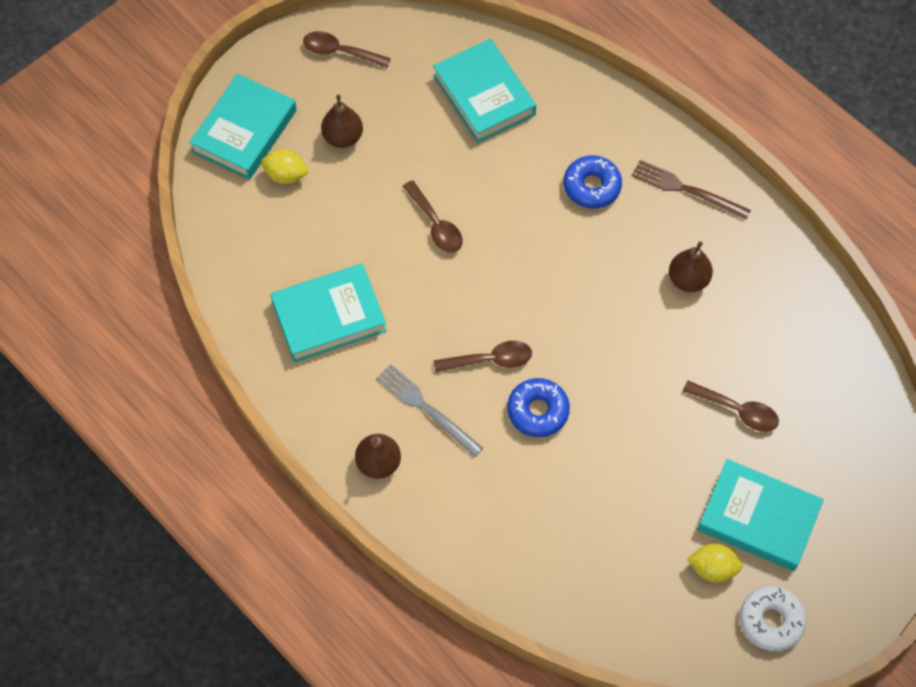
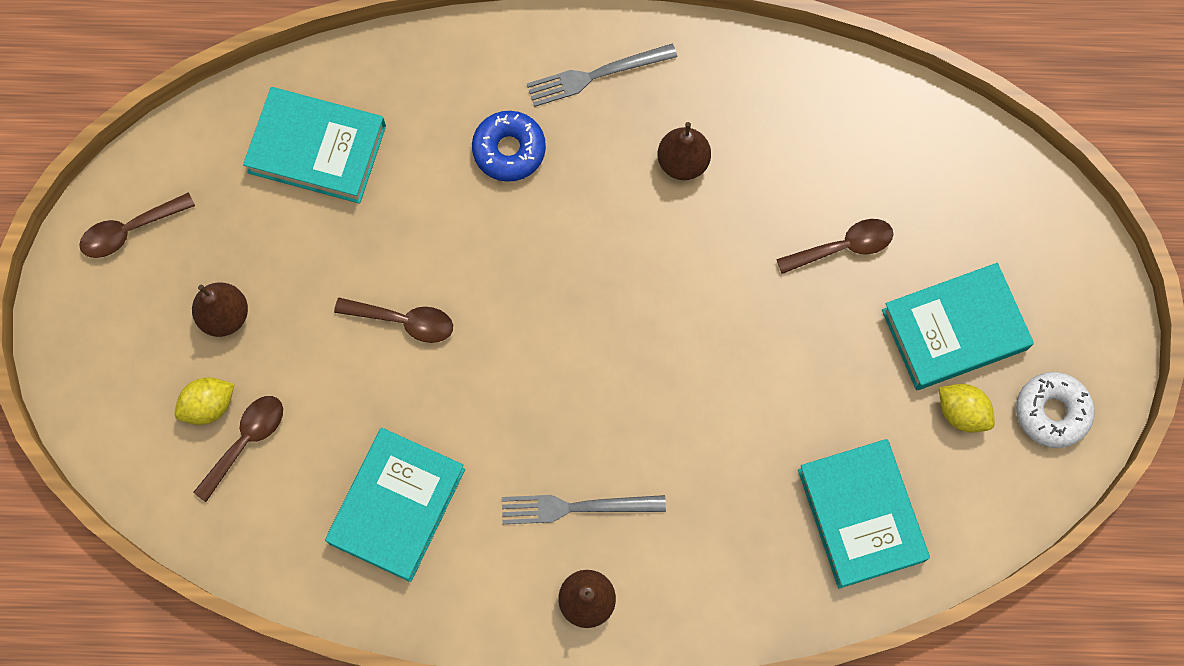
camera: 45 degrees left, 10 degrees up
turquoise book [189,74,297,180] -> turquoise book moved to [798,439,930,589]
brown spoon [434,341,532,372] -> brown spoon moved to [193,396,283,502]
blue donut [507,378,570,437] -> none
brown fork [632,160,751,220] -> grey fork [527,43,677,107]
yellow lemon [687,544,743,583] -> yellow lemon turned 75 degrees clockwise [939,384,995,433]

